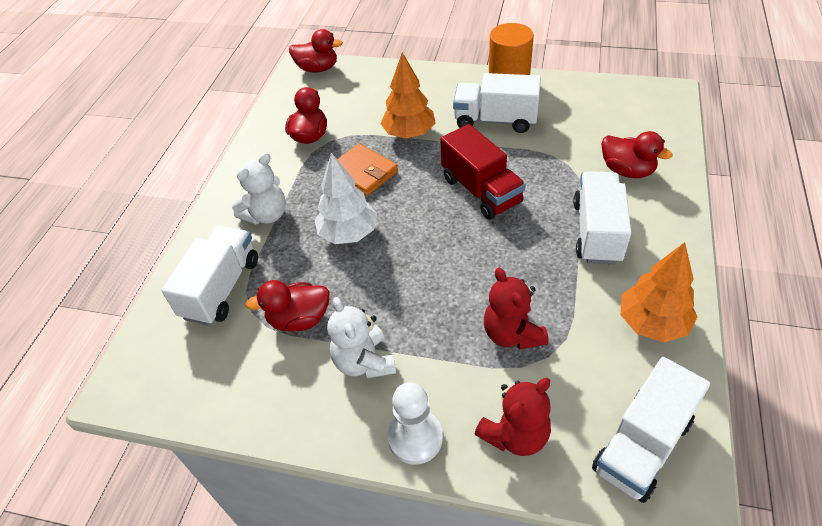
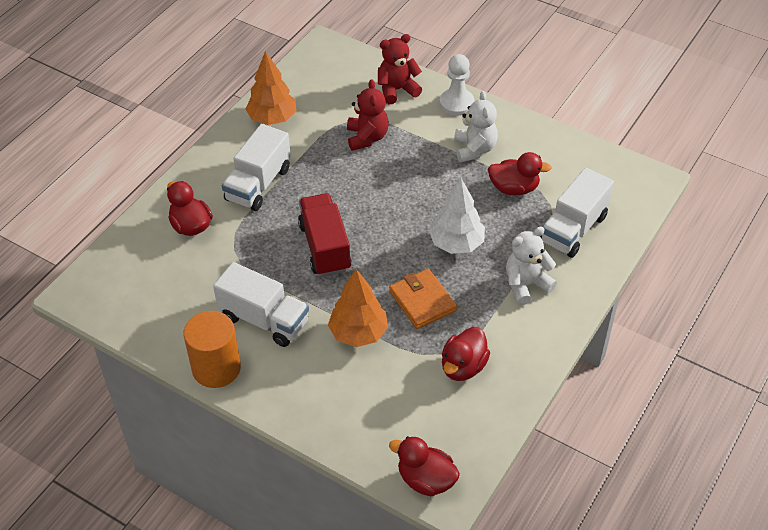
camera: 165 degrees left, 0 degrees up
white truck [592,357,710,503] -> none

